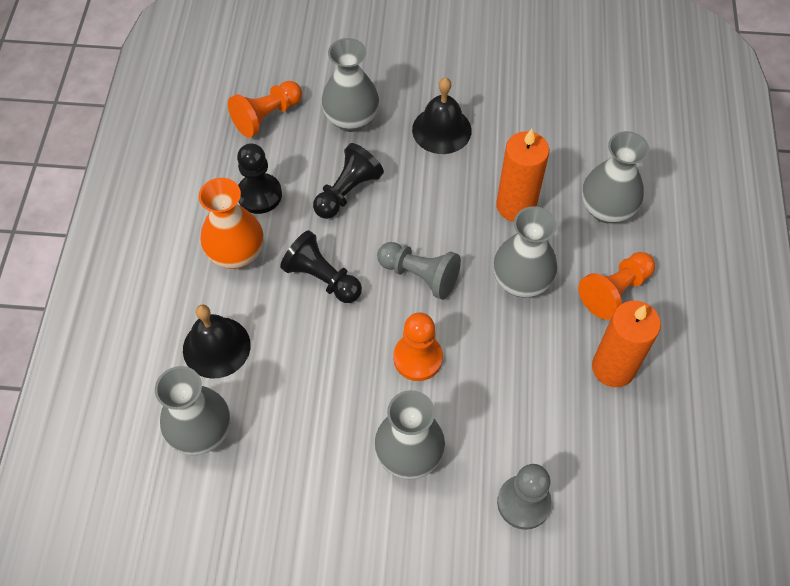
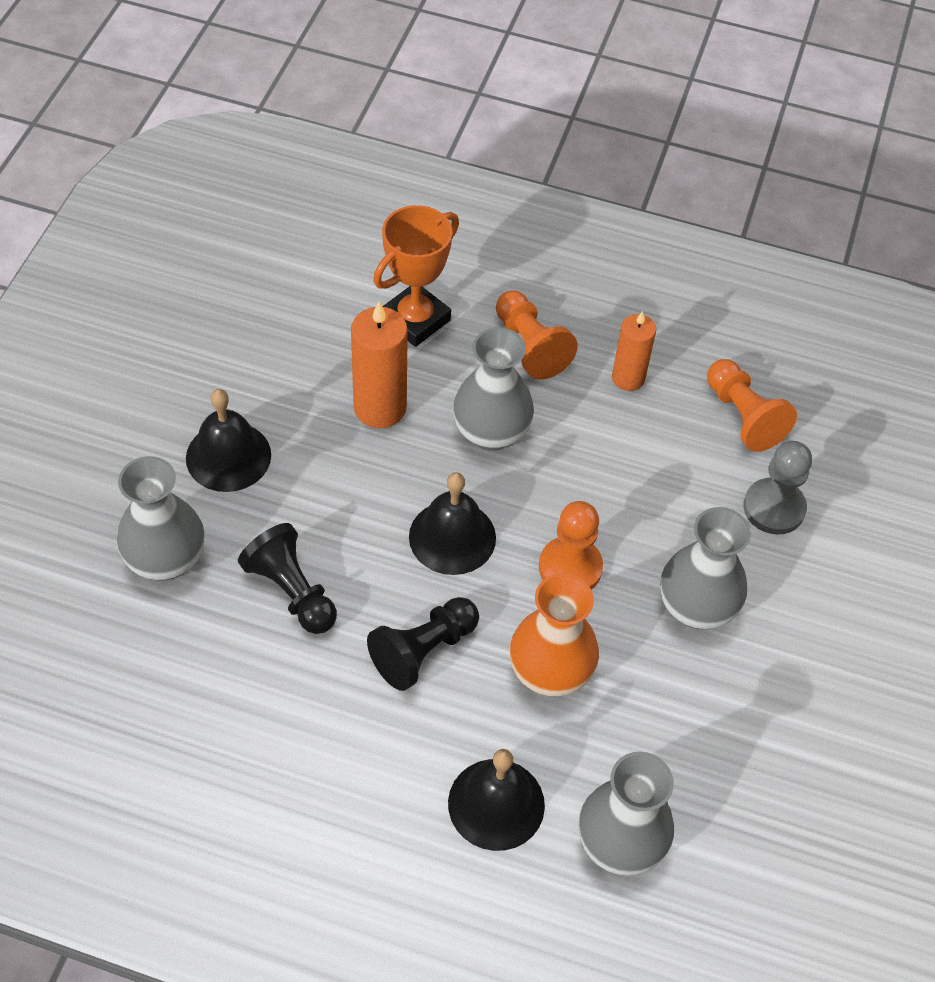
camera: 80 degrees left, 5 degrees down
orange vase [199,178,264,269] -> orange vase moved to [510,573,599,696]
orange pawn [228,81,302,138] -> orange pawn moved to [707,359,797,452]
black pawn [237,143,282,214] -> none
grey pawn [377,242,461,300] -> black bell [409,472,496,575]
grey vase [582,131,649,223] -> orange trophy [373,205,459,347]
orange candle [592,301,661,387] -> orange candle [612,311,656,391], size x0.65

